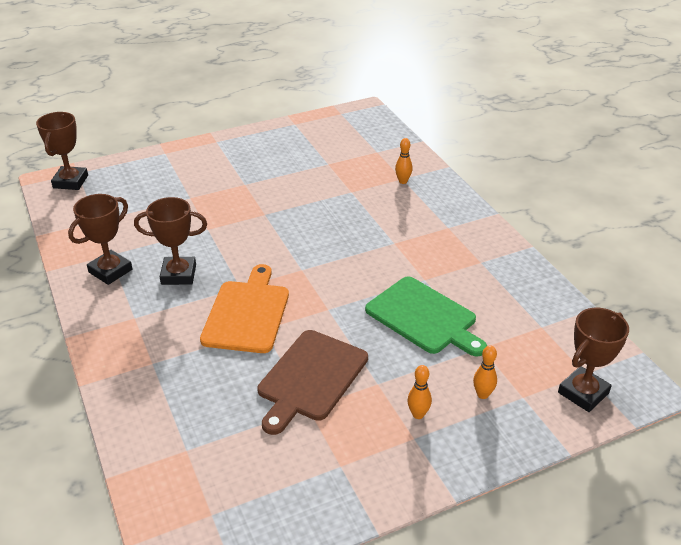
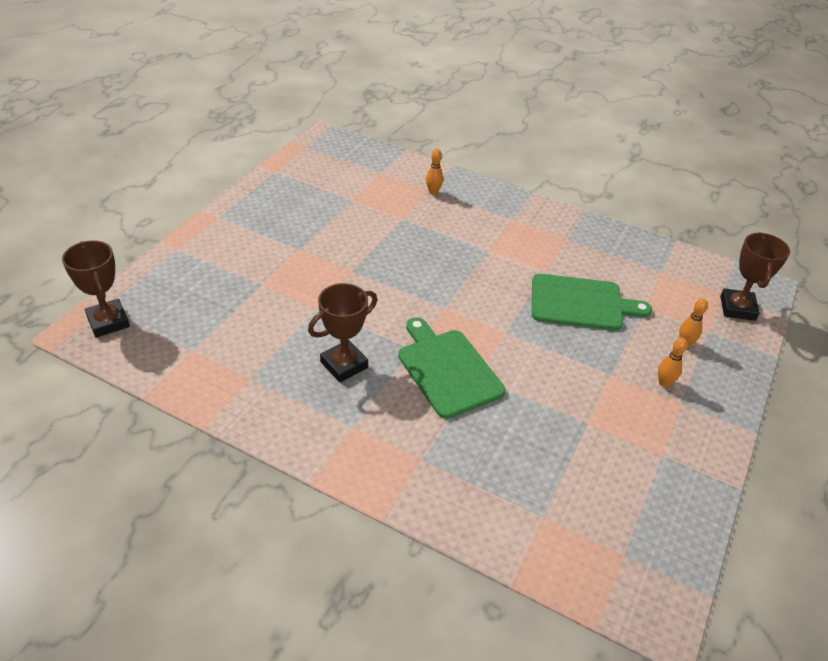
camera: 40 degrees left, 5 degrees up
brown trophy [68,194,133,285] -> none
orange cutting board [200,264,289,353] -> green cutting board [398,317,505,419]
brown cutting board [257,330,368,435] -> none

